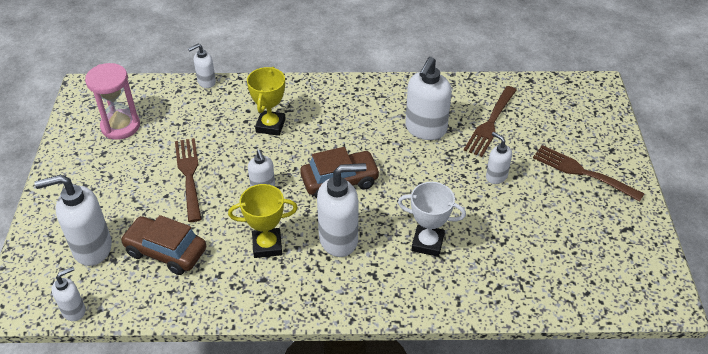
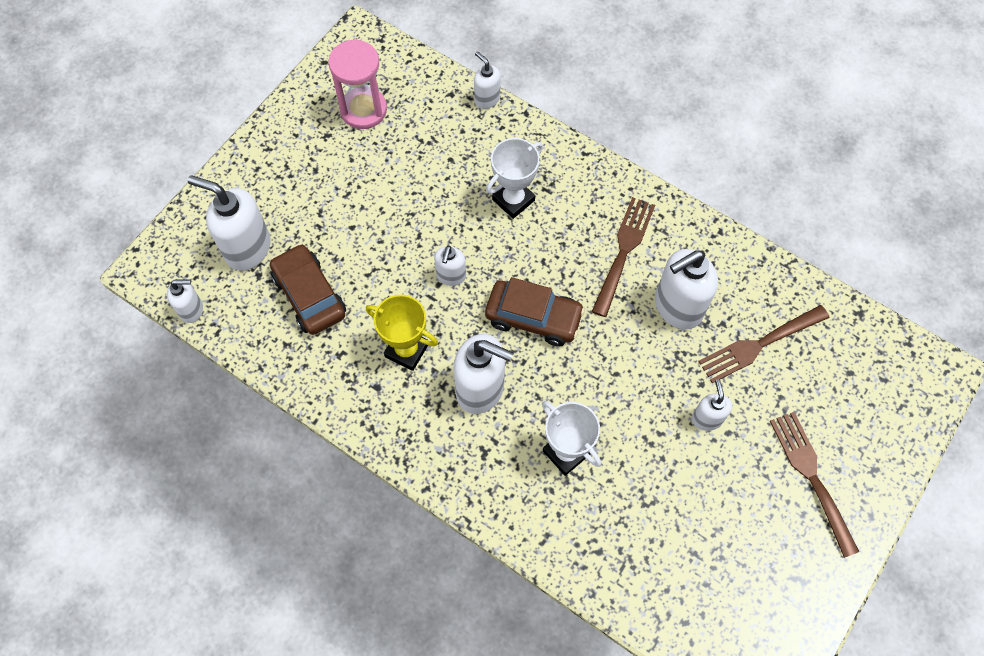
camera: 35 degrees right, 20 degrees up
brown fork [175,138,202,222] -> brown fork moved to [592,197,655,317]
white soap dispenser [188,44,216,88] -> white soap dispenser turned 45 degrees clockwise [474,51,500,109]
yellow trophy [247,67,286,136] -> white trophy [486,138,543,219]

